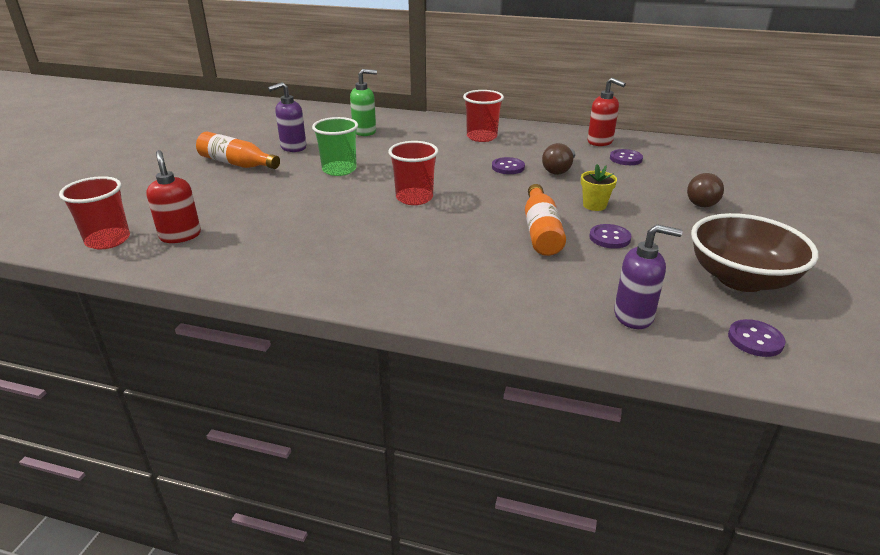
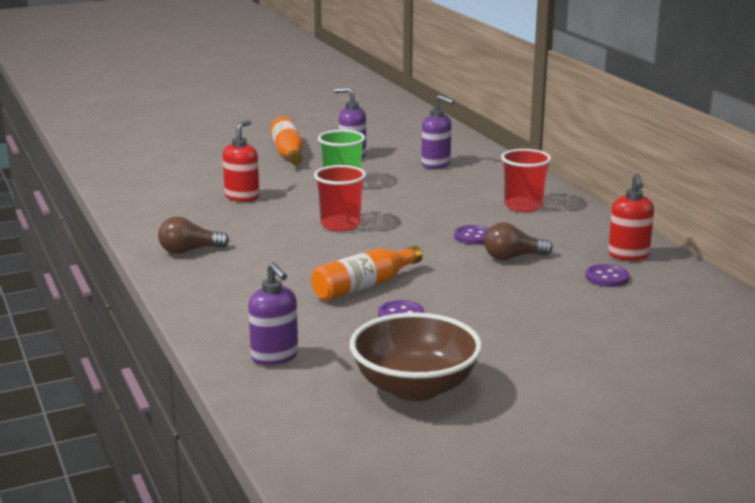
camera: 50 degrees right, 10 degrees down
red cup [59,176,130,249] -> none
red soap dispenser [146,150,201,243] -> red soap dispenser moved to [222,120,259,202]
green soap dispenser [350,69,377,136] -> purple soap dispenser [421,95,454,169]
yellow flower pot [581,164,617,211] -> none
brown light bulb [687,173,724,207] -> brown light bulb moved to [158,216,230,254]
purple button [728,319,786,357] -> none

